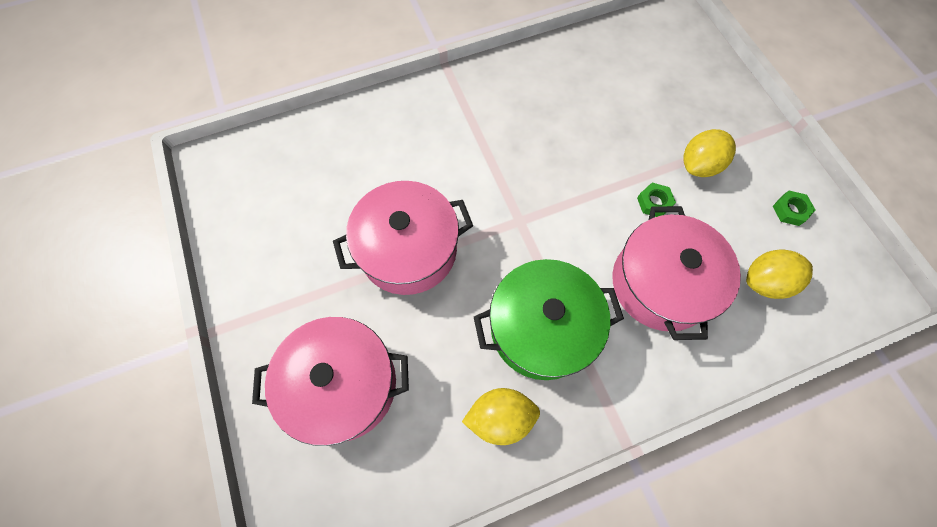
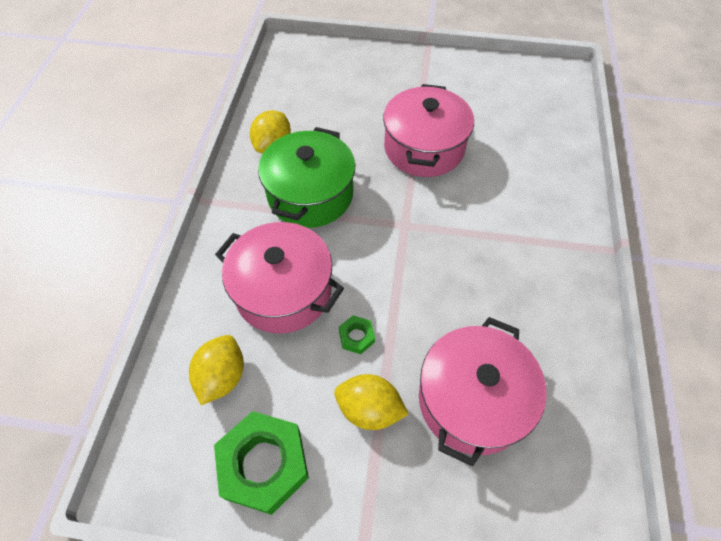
camera: 120 degrees right, 10 degrees down
pink pot [252,317,409,446] -> pink pot moved to [419,317,547,466]
yellow lemon [683,129,736,177] -> yellow lemon turned 60 degrees counterclockwise [334,374,409,430]
green nut [773,191,815,226] -> green nut [214,411,309,515], size x2.19

